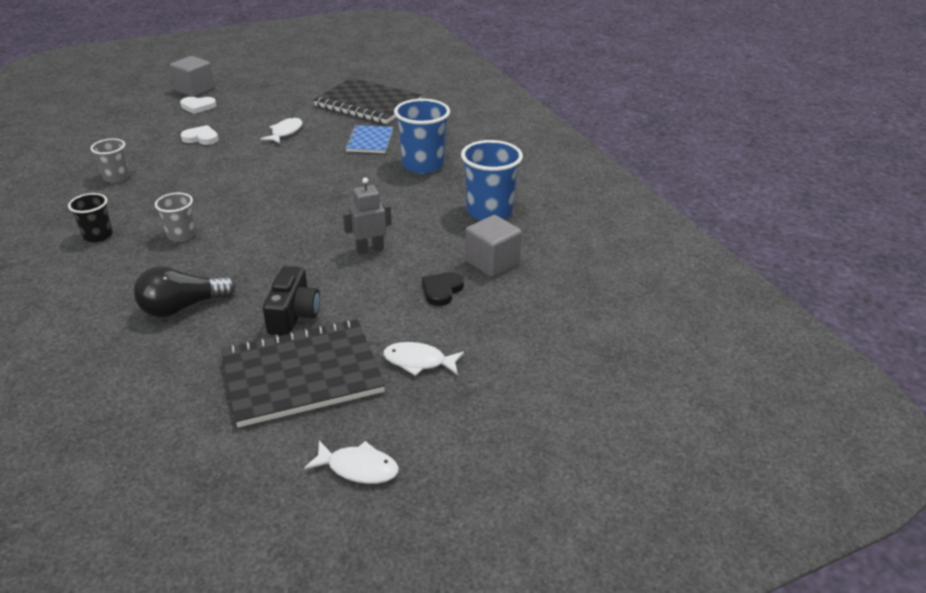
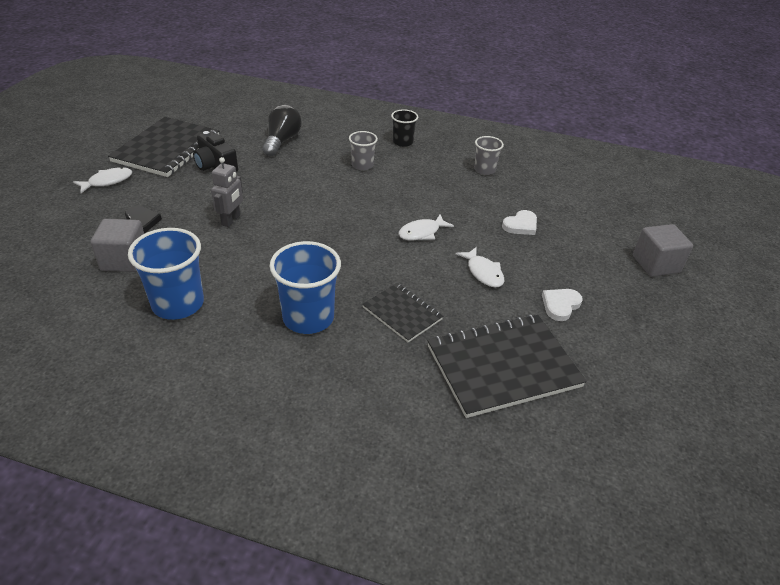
camera: 130 degrees right, 5 degrees up
white heart [180,97,216,114] -> white heart moved to [542,289,583,321]
white fish [304,441,399,484] -> white fish moved to [398,214,454,240]
blue notebook [345,125,393,153] -> black notebook [362,283,443,342]

